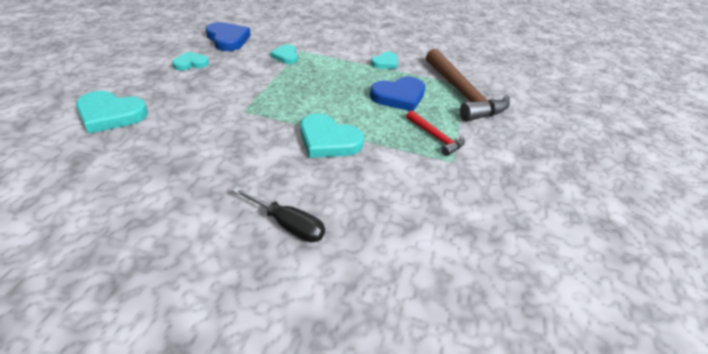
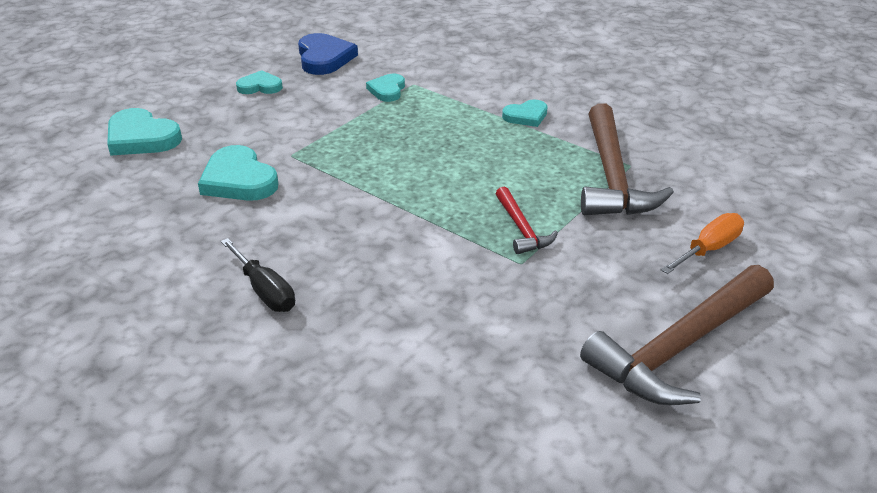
camera: 25 degrees right, 5 degrees down
turquoise heart [300,113,364,158] -> turquoise heart moved to [198,145,278,201]
blue heart [370,77,425,111] -> none
none -> brown hammer [580,265,774,405]
none -> orange screwdriver [661,213,744,274]

